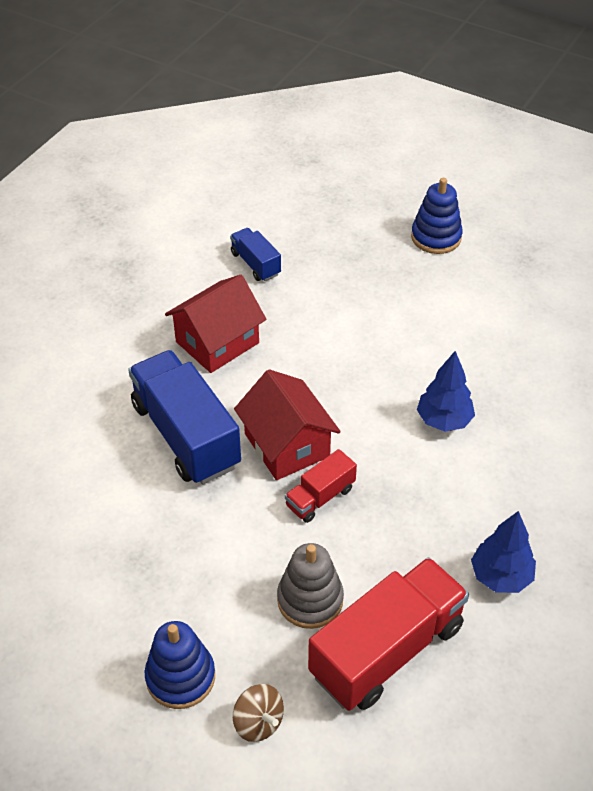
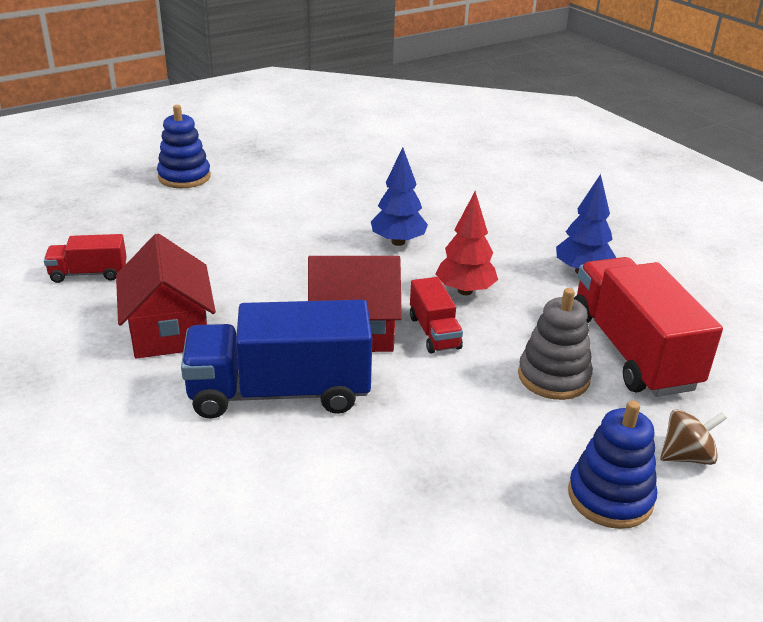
camera: 65 degrees left, 15 degrees down
blue truck [230,228,281,281] -> red truck [44,234,127,283]
none -> red tree [435,191,498,295]

